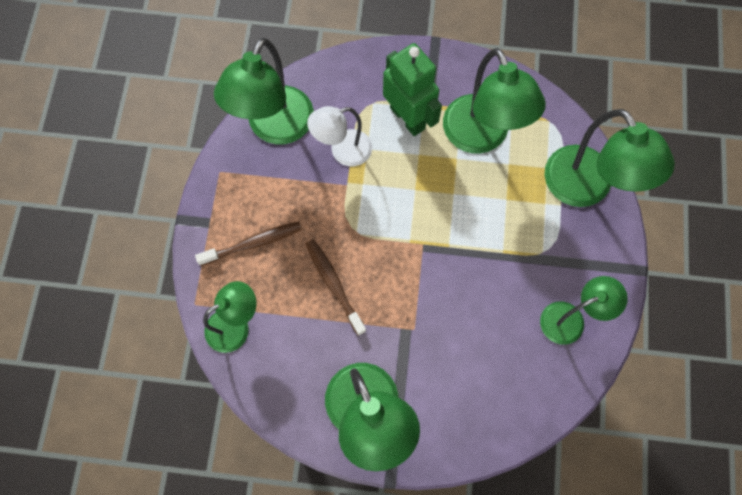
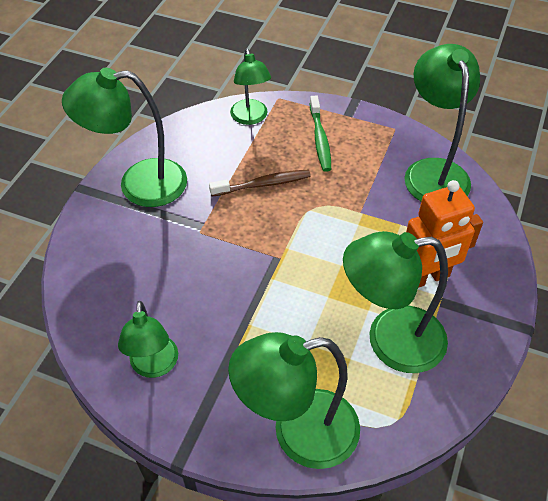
camera: 105 degrees right, 20 degrees down
brown toothbrush [195,222,302,266] -> green toothbrush [310,96,331,172]
green lamp [214,38,314,144] -> green lamp turned 45 degrees clockwise [405,44,480,201]
white lamp [307,106,372,166] -> none
green robot [383,43,442,136] -> orange robot [406,180,483,288]

